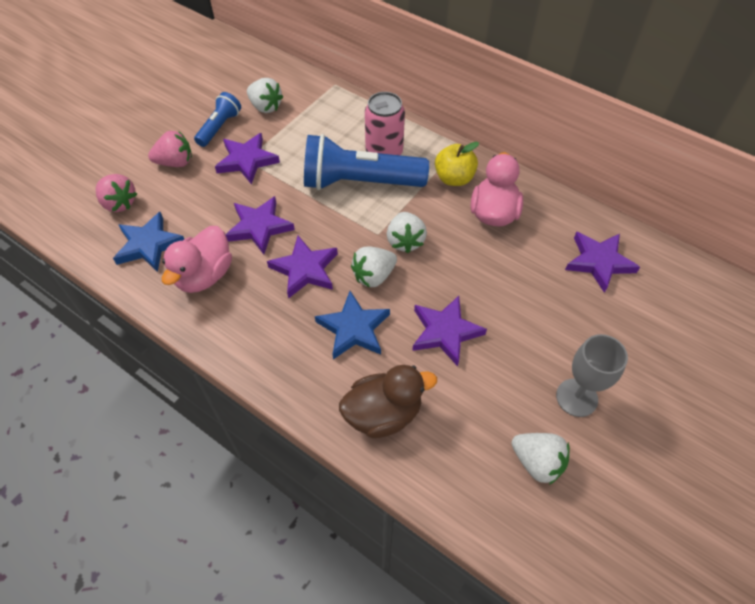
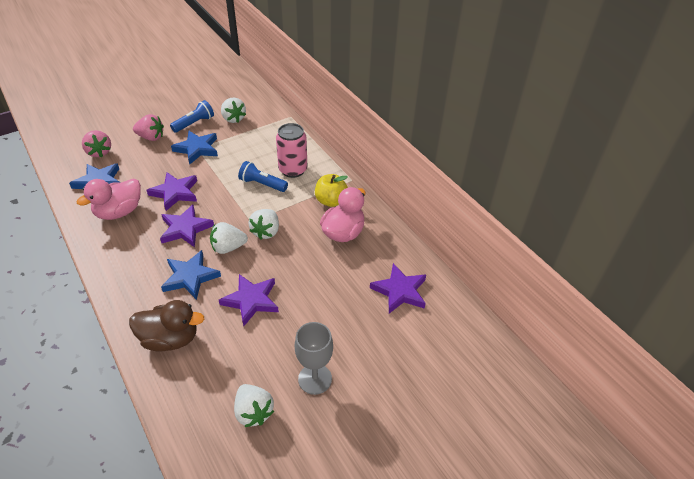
camera: 20 degrees right, 10 degrees down
purple star [215,133,280,184] -> blue star [171,131,218,165]
blue flashlight [304,134,429,190] -> blue flashlight [238,161,288,192], size x0.52

